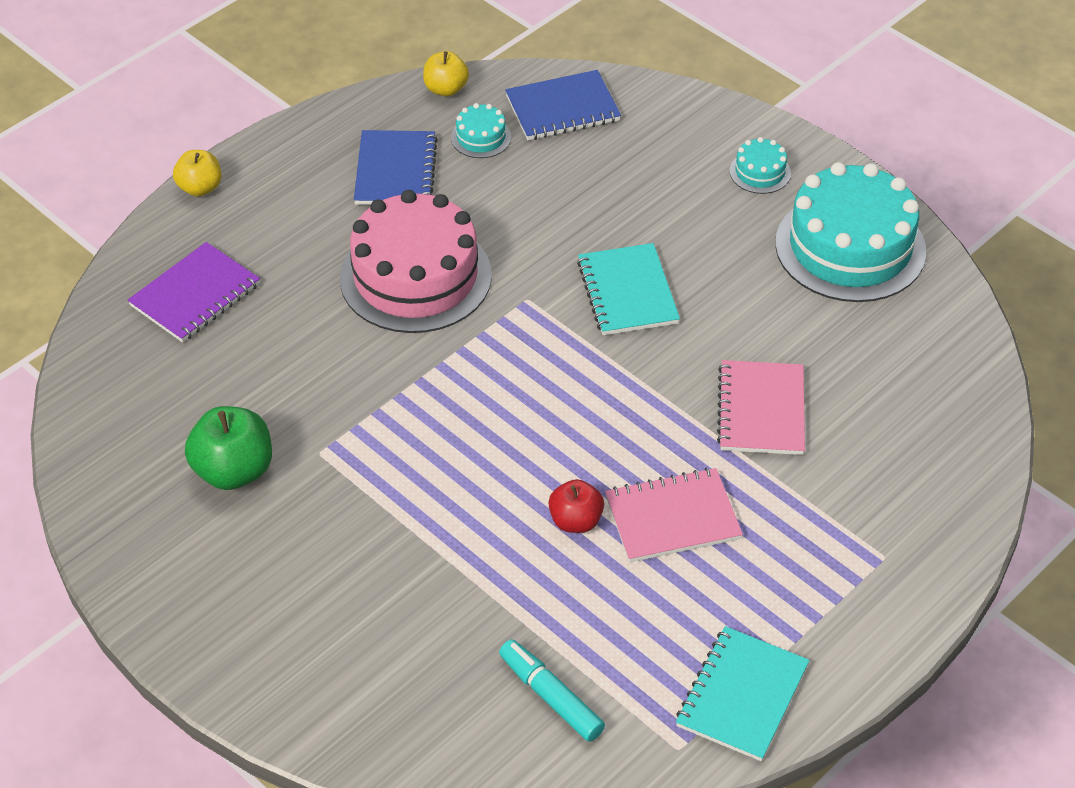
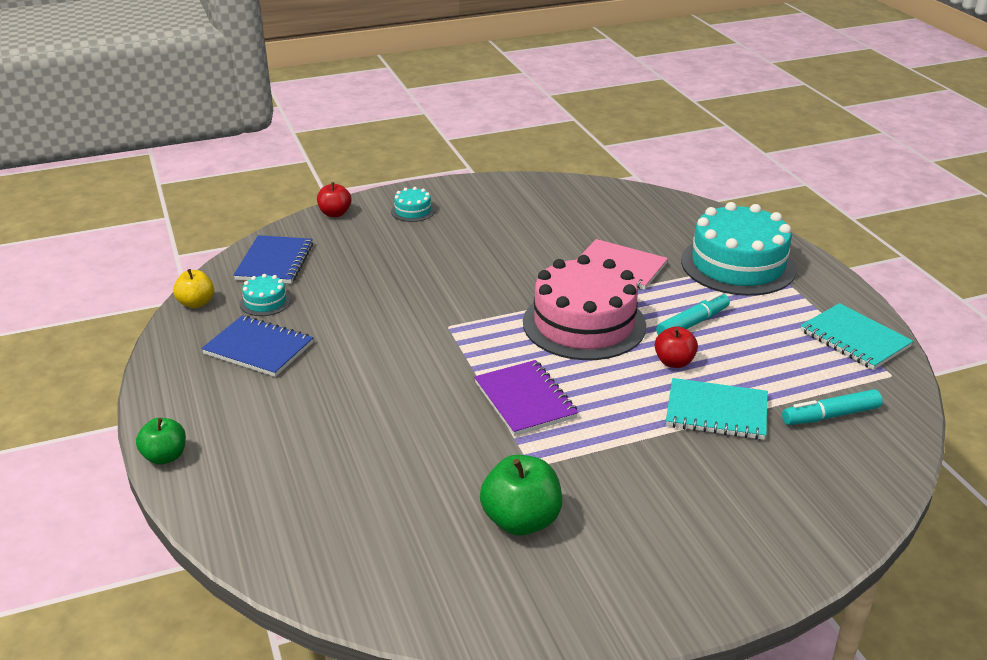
camera: 65 degrees left, 15 degrees down
purple notebook [128,242,260,342] -> purple notebook moved to [474,360,578,436]
yellow apple [173,150,221,196] -> green apple [136,418,186,465]
pink cake [340,190,492,333] -> pink cake moved to [523,255,646,360]
turquoise notebook [577,243,680,335] -> turquoise notebook moved to [666,378,768,440]
pink notebook [605,468,743,562] -> turquoise marker [656,292,730,335]
turquoise cake [775,162,926,302] -> turquoise cake moved to [681,202,797,296]
none -> red apple [317,182,351,217]

